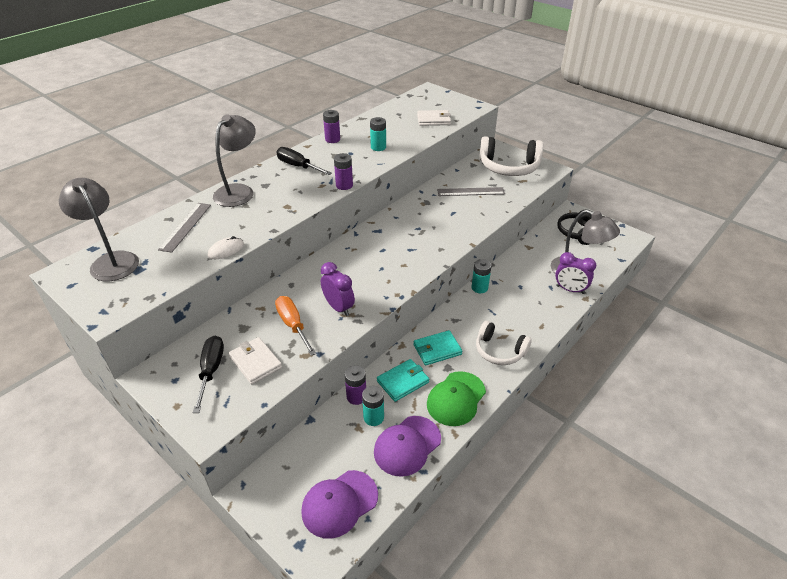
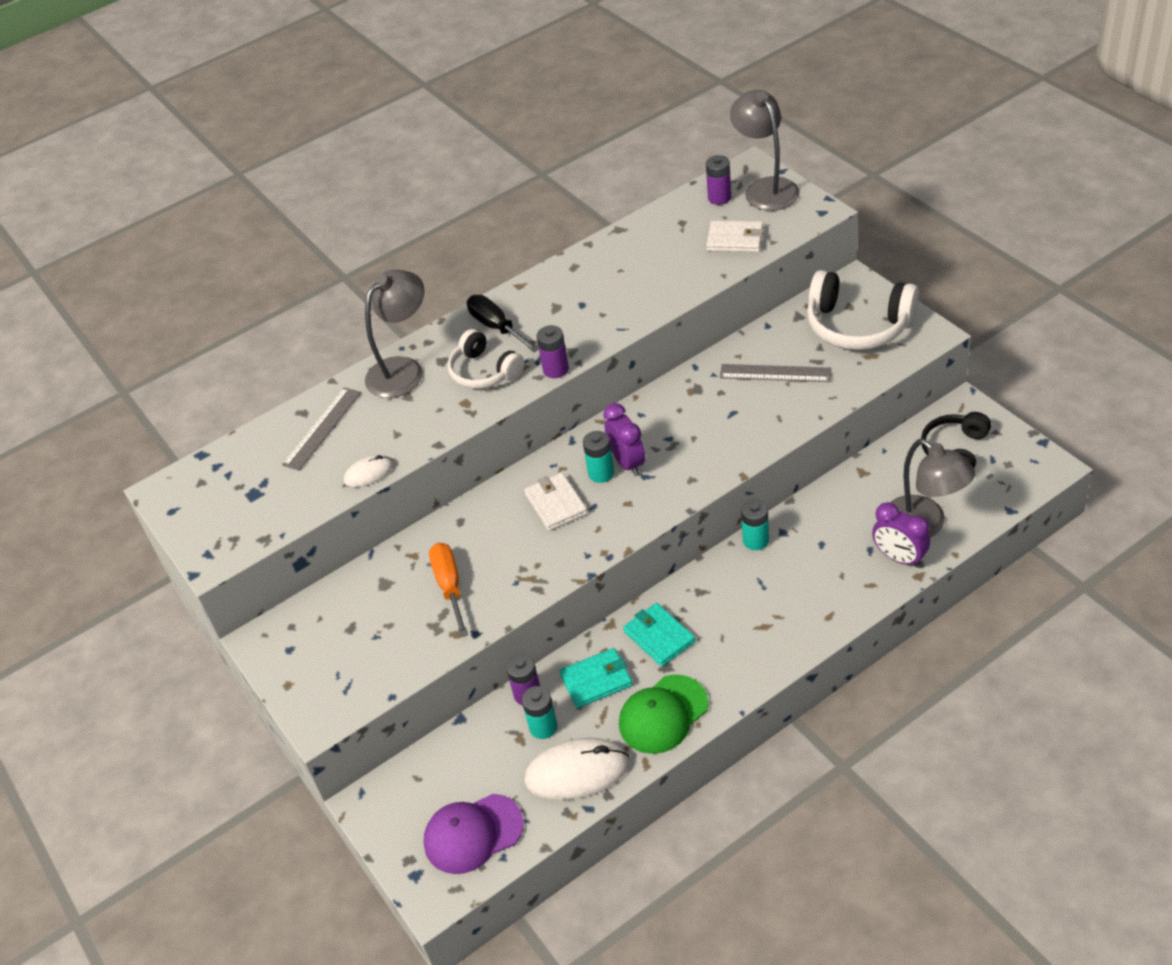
camera: 20 degrees right, 5 degrees up
grey lamp [59,178,139,281] -> grey lamp moved to [730,90,800,211]
black screwdriver [193,336,224,413] -> none
white wallet [229,337,282,384] -> white wallet moved to [524,473,588,531]
purple clock [321,262,355,316] -> purple clock moved to [603,403,645,476]
purple battery [323,110,340,143] -> purple battery moved to [706,155,731,205]
turquoise battery [370,117,386,151] -> turquoise battery moved to [583,431,614,483]
purple cap [374,416,441,477] -> white mouse [524,738,630,800]
turquoise wallet [413,330,462,365] -> turquoise wallet turned 60 degrees clockwise [623,603,695,667]
white headphones [476,321,532,365] -> white headphones moved to [448,329,525,389]

